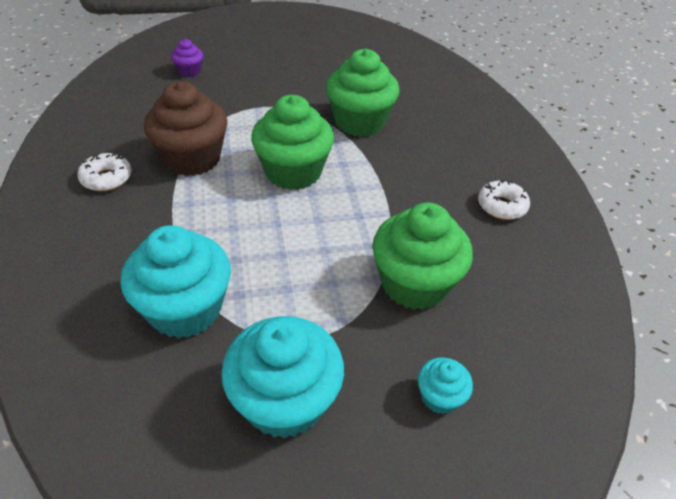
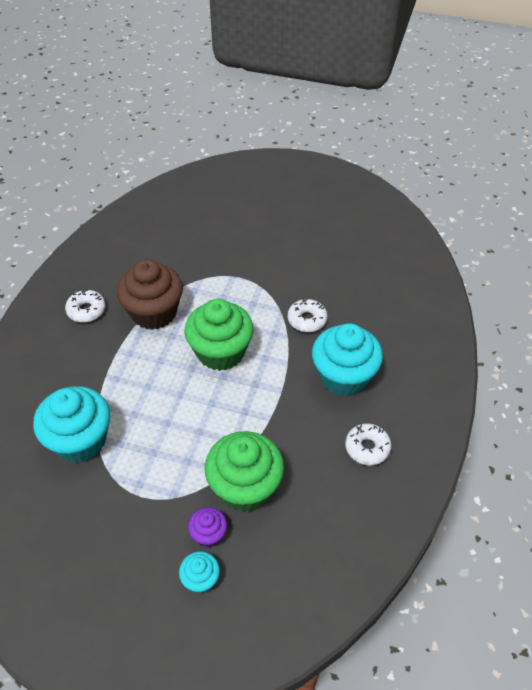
camera: 30 degrees right, 5 degrees up
purple cupcake [171,39,203,77] -> purple cupcake moved to [188,507,227,547]
turquoise cupcake [221,316,344,439] -> turquoise cupcake moved to [312,323,383,396]
green cupcake [326,49,400,137] -> white donut [288,299,327,332]

